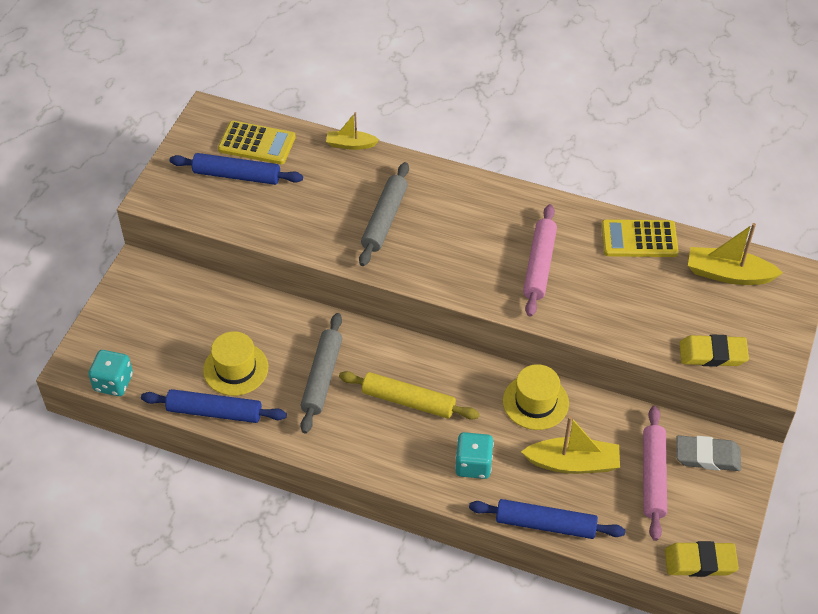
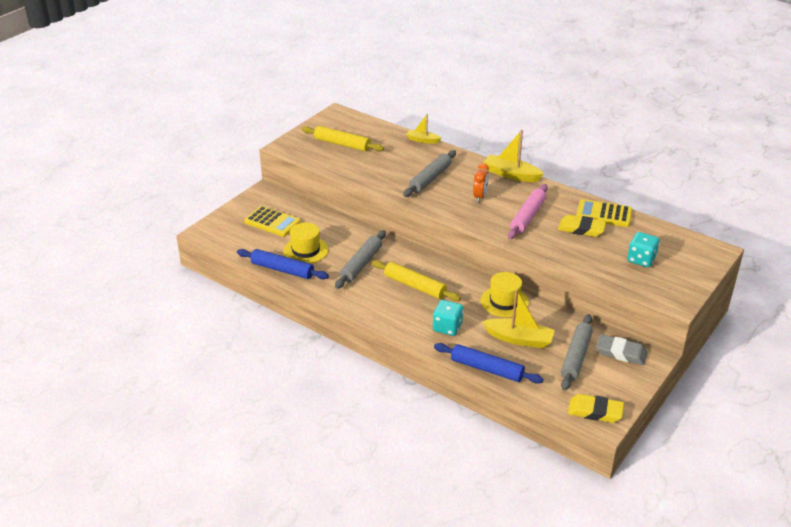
camera: 15 degrees right, 15 degrees down
turquoise dice [88,350,133,396] -> turquoise dice moved to [627,232,660,267]
blue rolling pin [170,153,303,185] -> yellow rolling pin [302,126,384,152]
yellow calculator [218,121,296,164] -> yellow calculator moved to [244,206,301,237]
pink rolling pin [643,406,667,541] -> grey rolling pin [561,315,593,391]
yellow eraser [679,334,749,367] -> yellow eraser moved to [558,215,606,237]
yellow boat [688,223,783,285] -> yellow boat moved to [483,130,544,182]
none -> orange clock [473,163,489,202]

